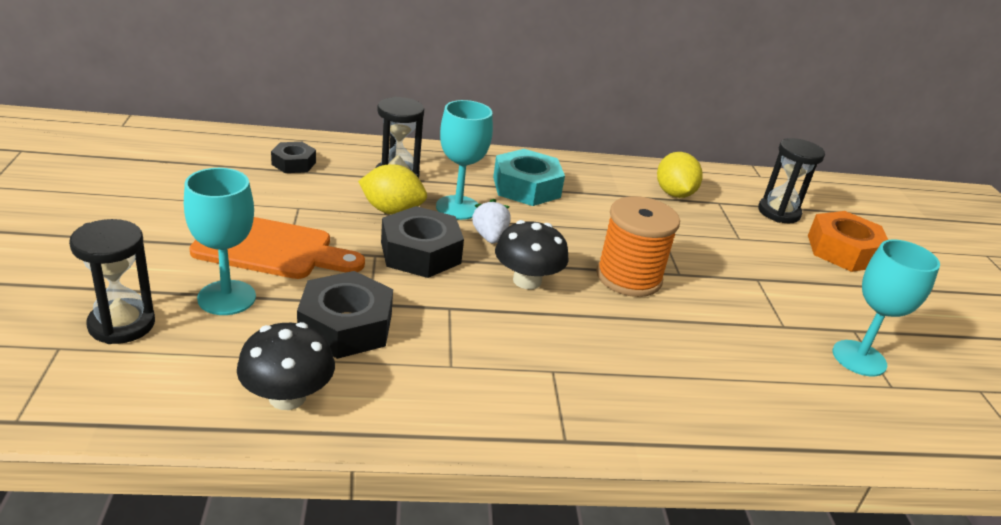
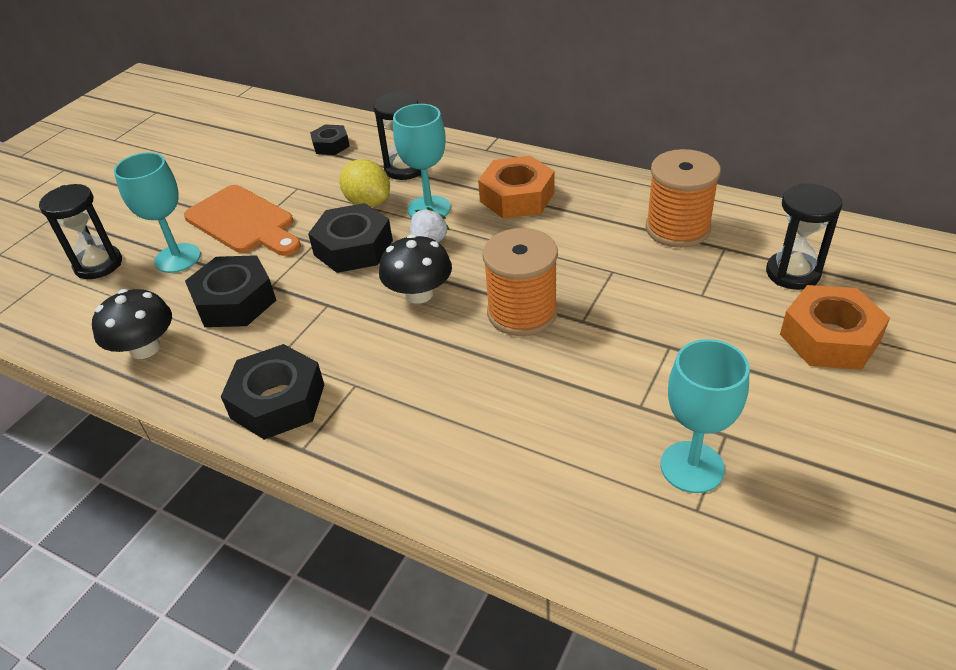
camera: 40 degrees right, 10 degrees up
turquoise nut [493,149,565,206] -> orange nut [478,156,555,218]
yellow lemon [657,152,703,198] -> orange spool [645,149,721,248]
none -> black nut [221,344,324,440]

